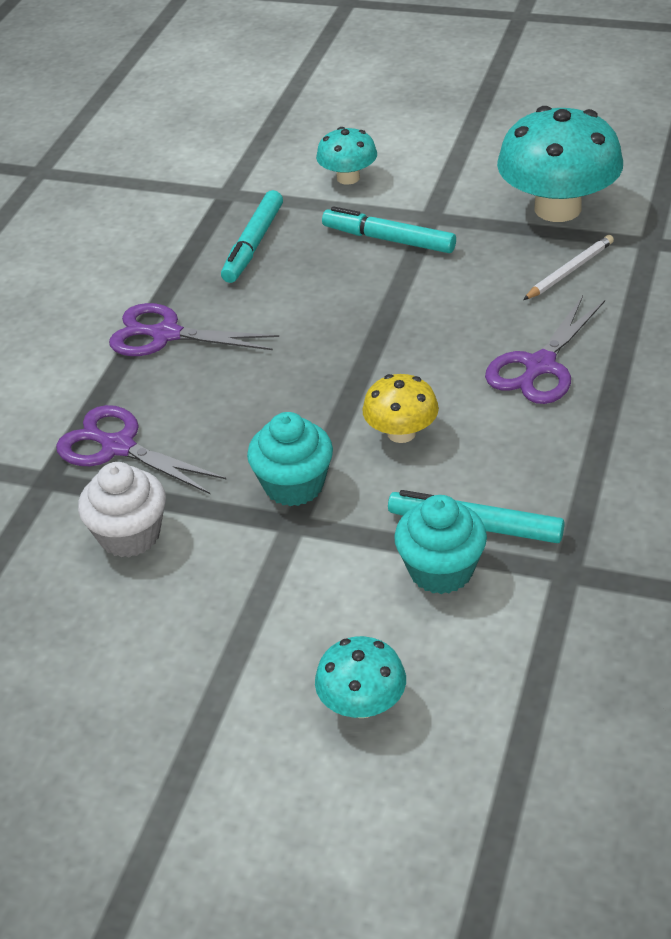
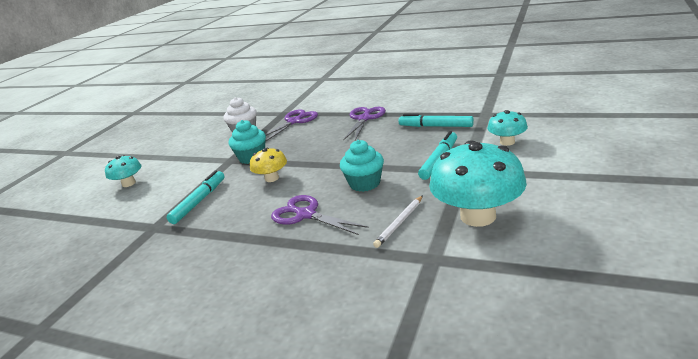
camera: 95 degrees right, 15 degrees down
turquoise cupcake [394,495,487,594] -> turquoise cupcake moved to [340,140,384,192]
white pencil [523,235,614,300] -> white pencil turned 75 degrees clockwise [373,195,423,248]

